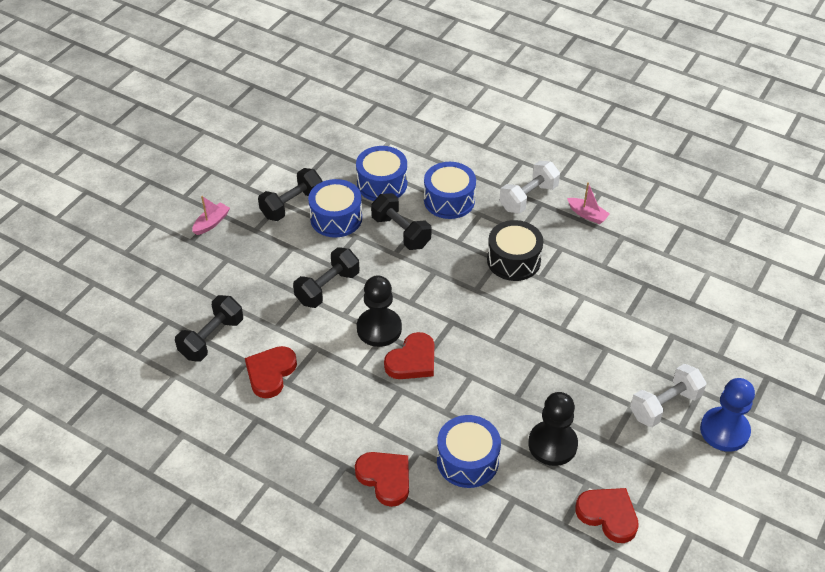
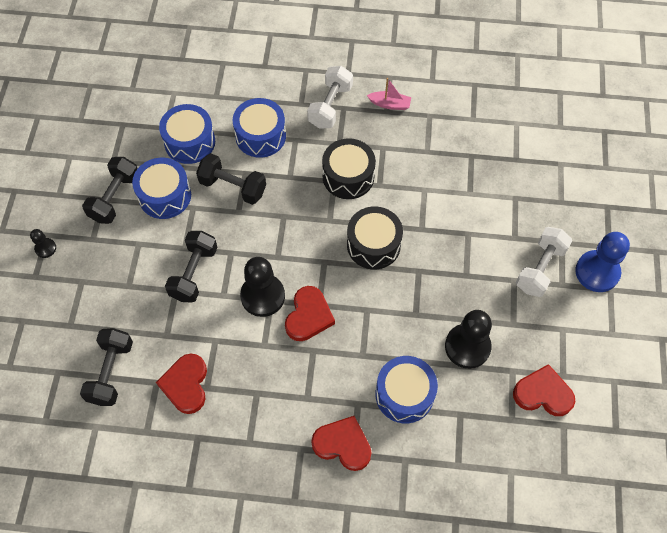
camera: 25 degrees left, 15 degrees up
pink boat [192,196,230,235] -> black pawn [30,229,56,258]
none -> black drum [347,206,403,269]

